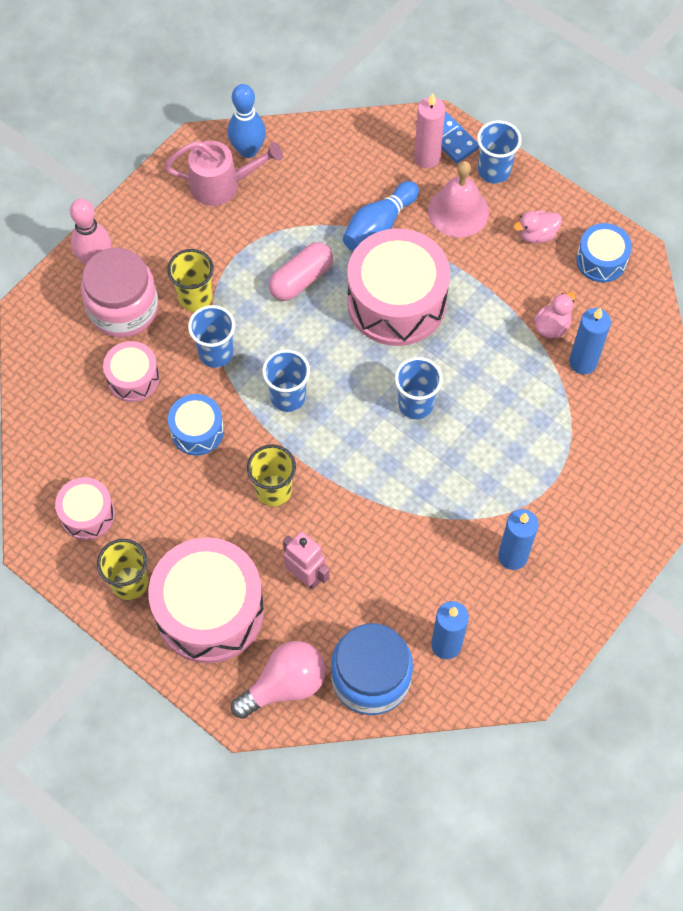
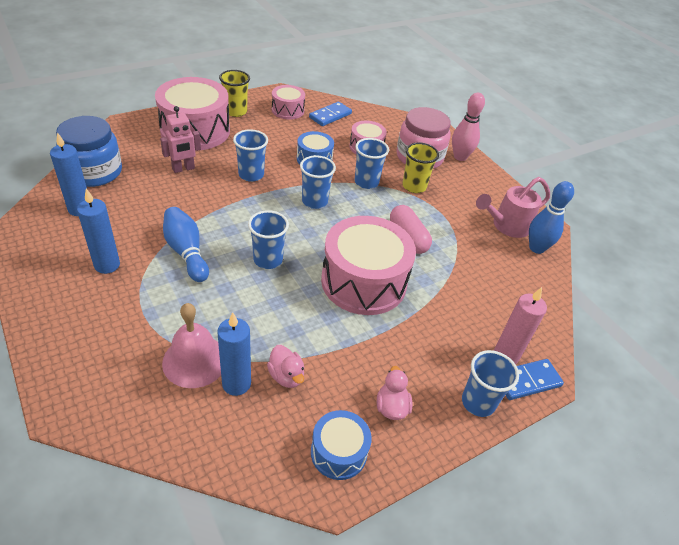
camera: 105 degrees right, 20 degrees down
pink watering can [164,140,283,206] -> pink watering can turned 45 degrees clockwise [476,177,550,238]
pink light bulb [231,641,326,719] -> none
yellow cup [247,444,296,507] -> blue cup [233,129,268,182]
blue bowling pin [343,181,419,251] -> blue bowling pin moved to [163,207,209,282]
pink bell [428,161,489,237] -> pink bell moved to [162,303,221,388]
none -> blue domino [309,102,352,126]

